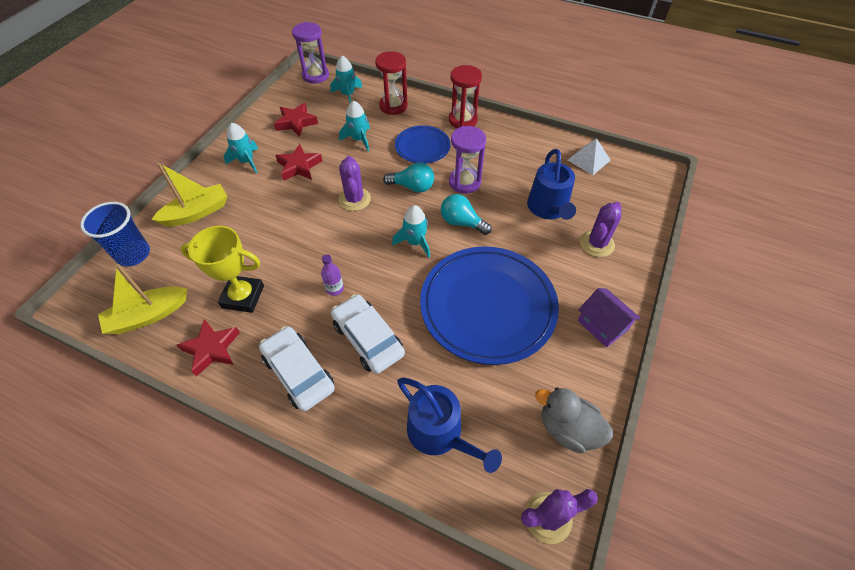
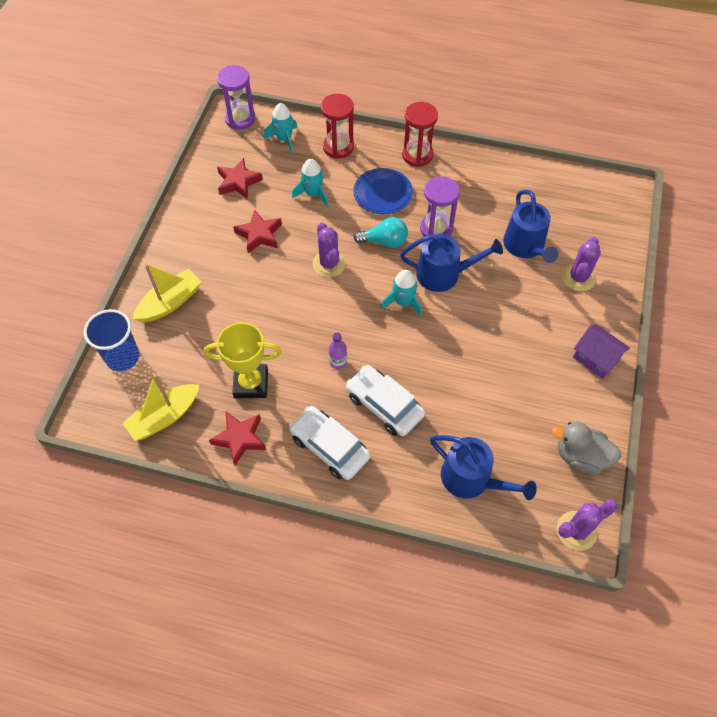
camera: 10 degrees left, 5 degrees up
turquoise rocket [224,123,258,173] -> none
blue plate [420,246,559,365] -> none
turquoise light bulb [441,194,492,235] -> blue watering can [400,234,503,292]
white pyramid [568,138,611,175] -> none

